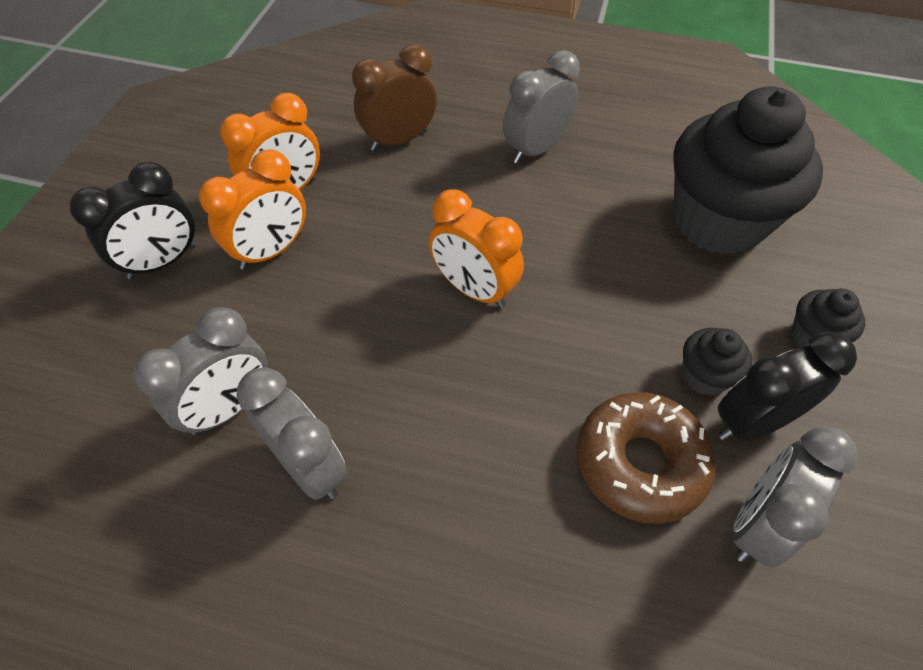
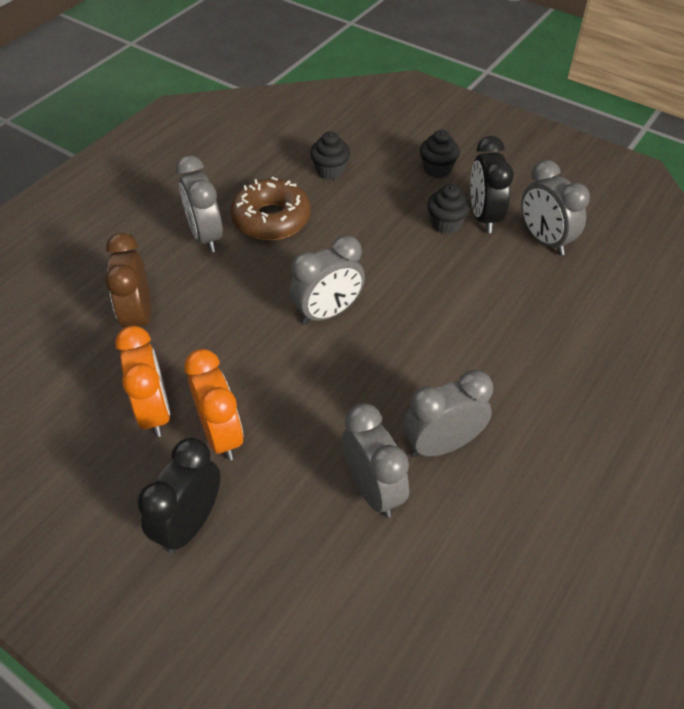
camera: 70 degrees left, 5 degrees down
black clock [70,162,196,279] -> black clock turned 135 degrees counterclockwise [137,438,220,554]
orange clock [429,189,524,308] -> grey clock [290,235,365,325]
brown donut [577,392,716,524] -> brown donut moved to [231,177,311,240]
black cupcake [673,86,823,255] -> black cupcake [310,132,350,180], size x0.42

